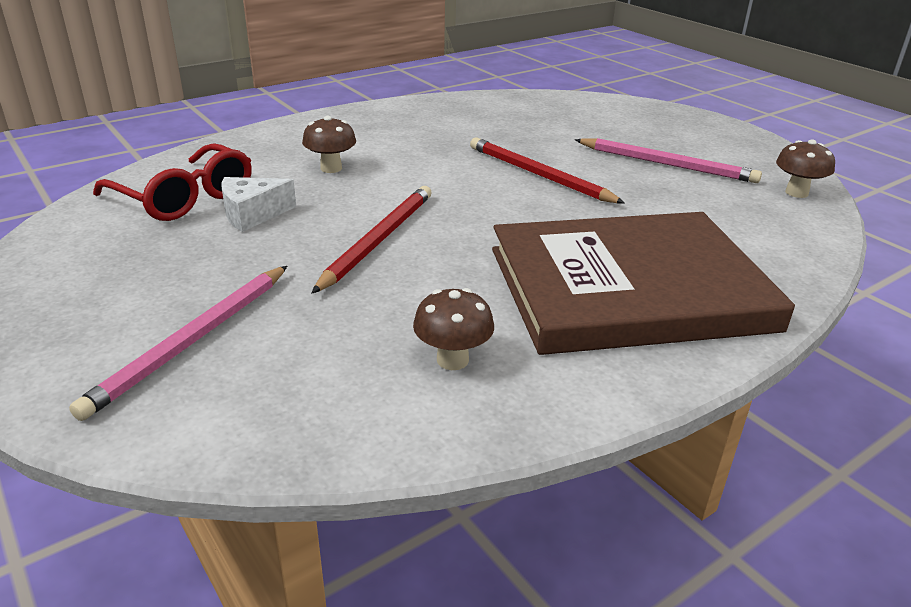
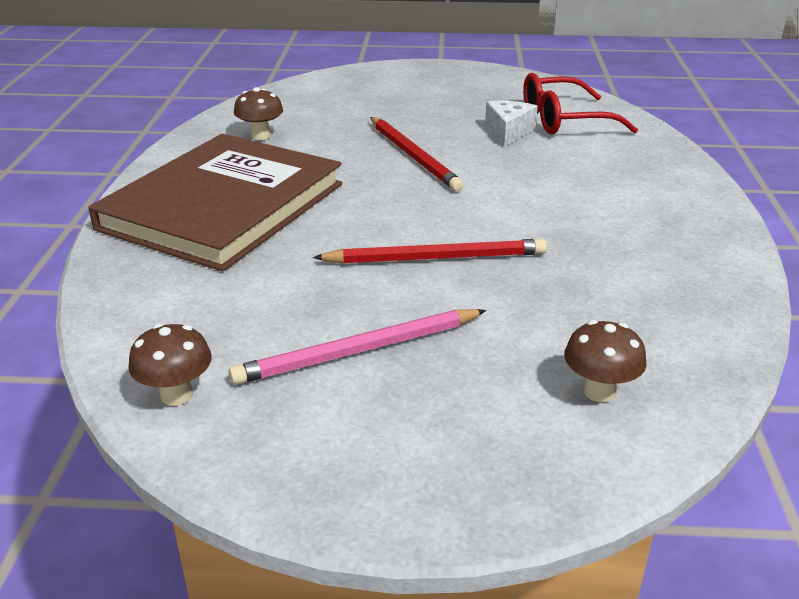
camera: 130 degrees right, 0 degrees up
pink pencil [69,266,287,421] -> none
brown mushroom [302,116,356,173] -> brown mushroom moved to [564,320,647,402]

